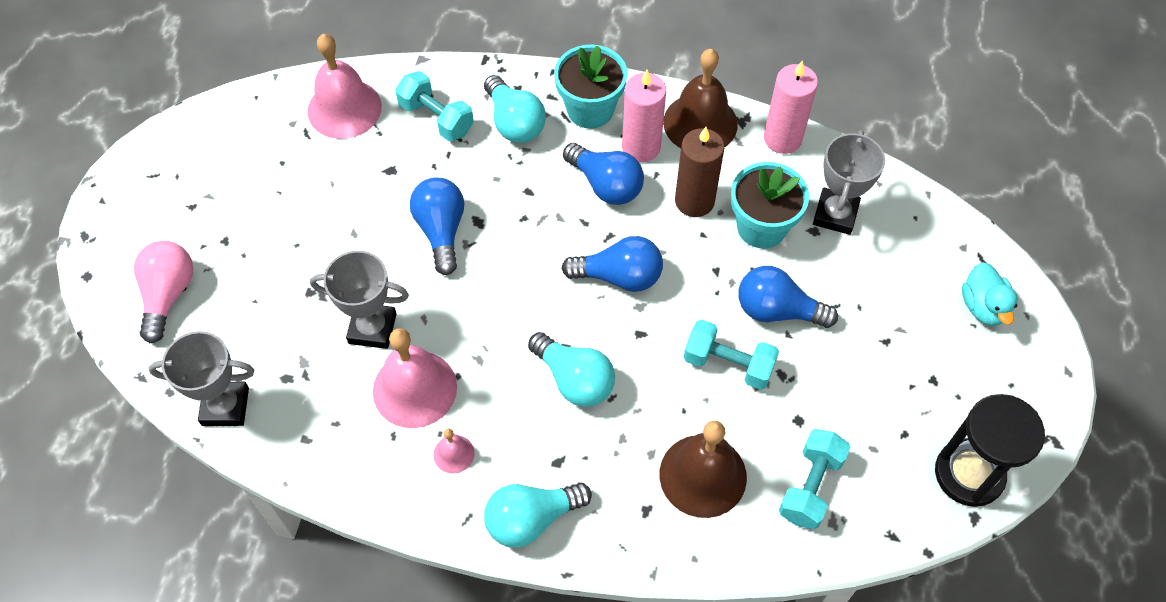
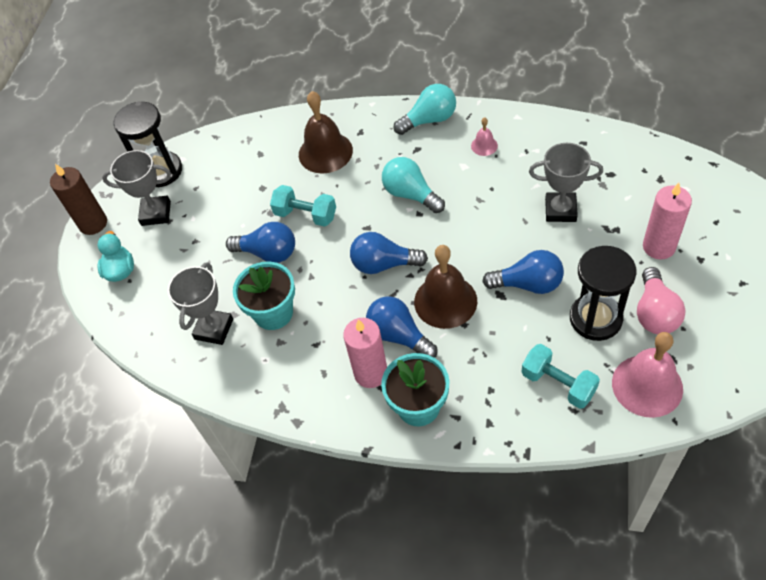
camera: 175 degrees left, 5 degrees down
pink light bulb [134,241,193,343] -> pink light bulb moved to [637,267,686,334]
grey trophy [148,331,254,426] -> grey trophy moved to [102,150,171,226]
pink bell [373,328,457,428] -> none
blue light bulb [410,177,464,275] -> blue light bulb turned 75 degrees counterclockwise [482,250,564,294]
turquoise light bulb [484,75,546,143] -> none
brown bell [663,49,738,148] -> brown bell moved to [414,245,477,329]
brown candle [675,127,725,217] -> brown candle moved to [50,164,107,235]
pink candle [764,61,818,154] -> pink candle moved to [643,183,692,259]
turquoise dumbbell [779,429,851,529] -> none
none -> black hourglass [570,246,636,341]

